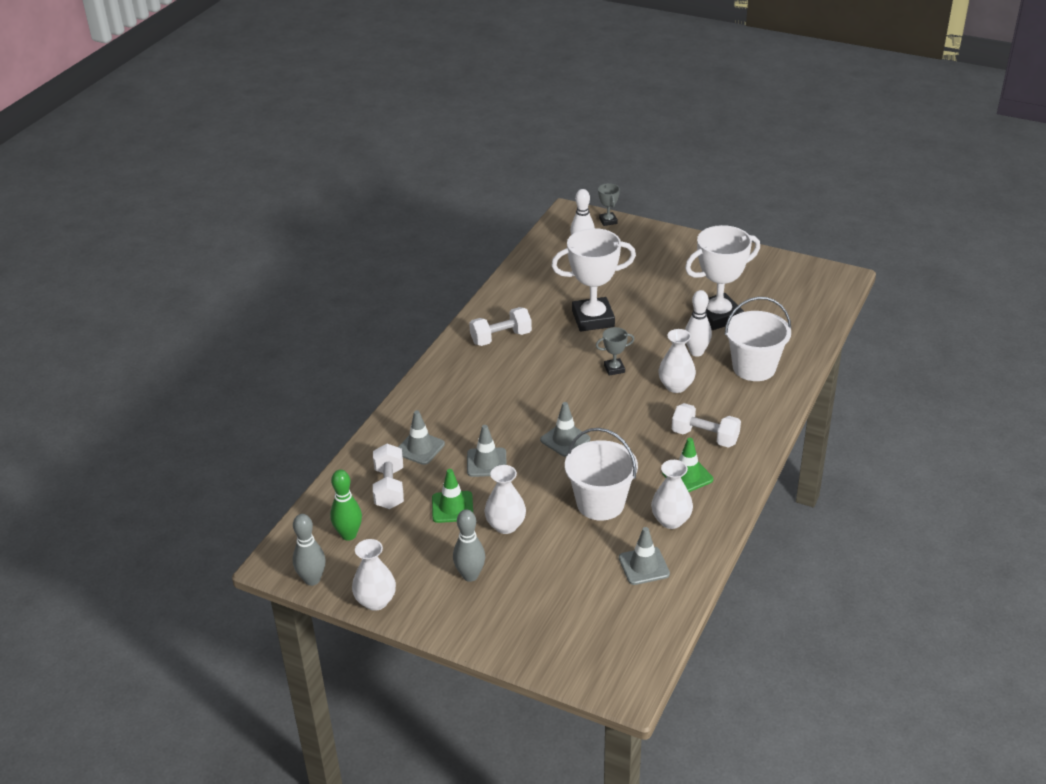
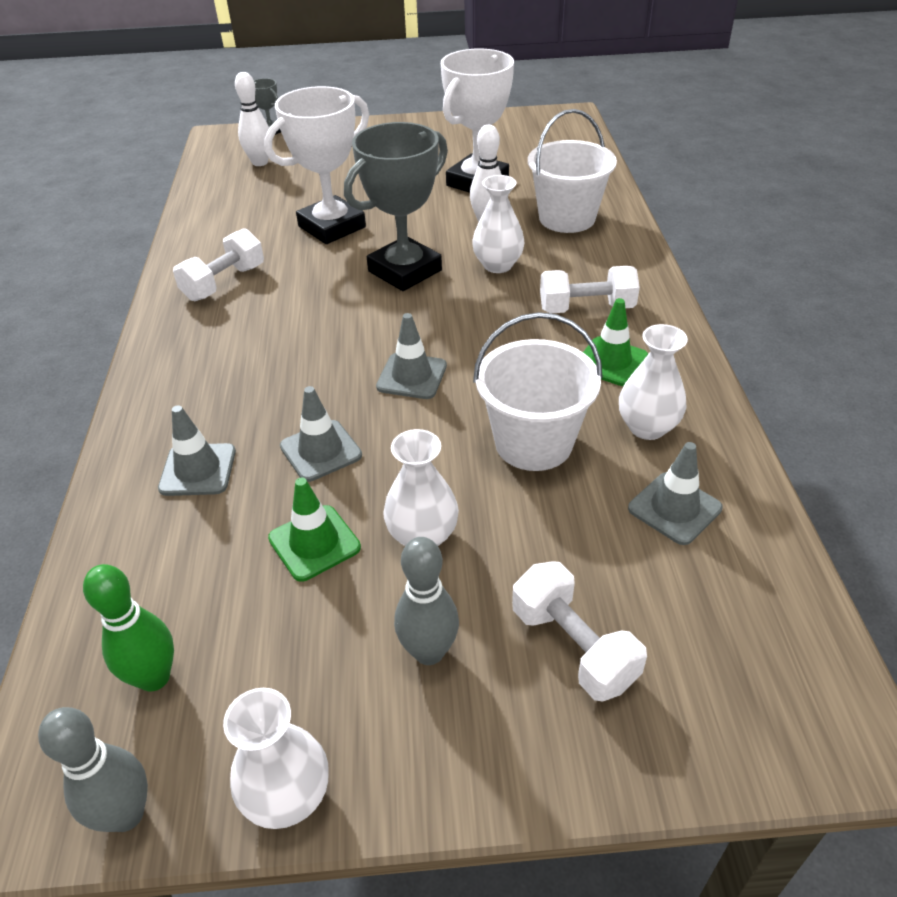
camera: 30 degrees left, 5 degrees up
white dumbbell [373,444,404,509] -> white dumbbell moved to [512,561,647,702]
grey trophy [596,327,635,376] -> grey trophy [344,122,448,291], size x2.20

